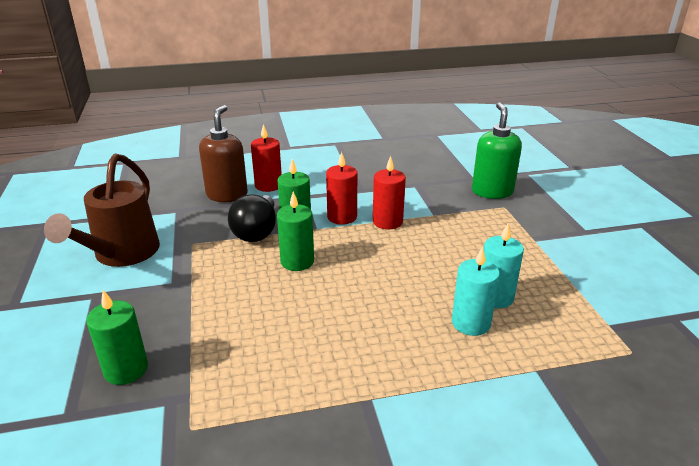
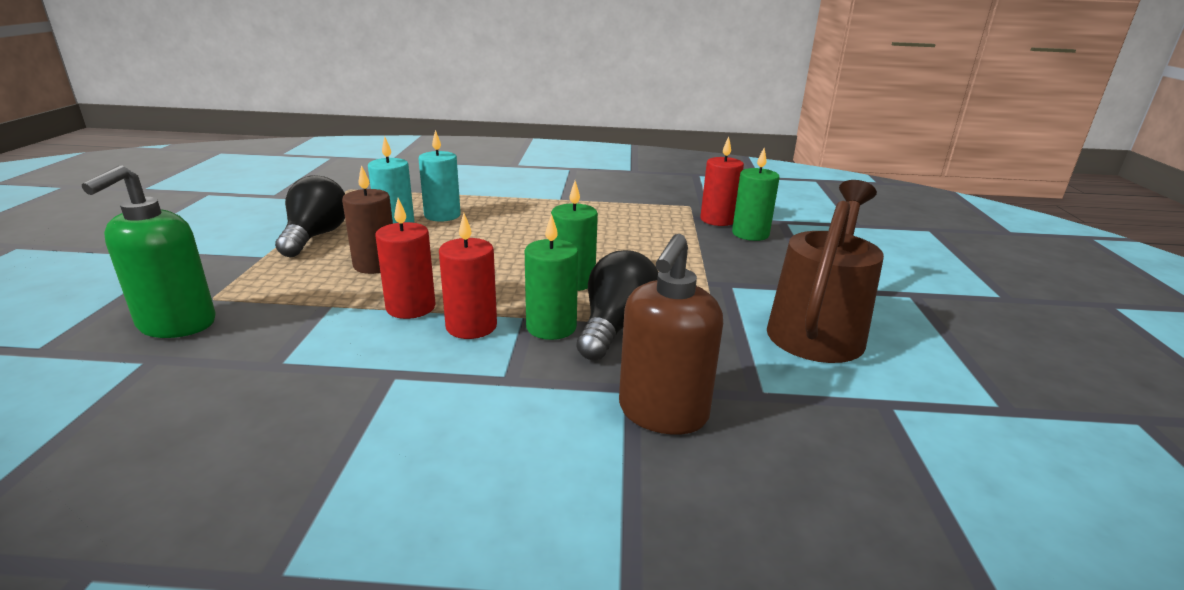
camera: 165 degrees left, 5 degrees down
red candle [251,124,282,192] -> red candle moved to [700,137,744,226]
none -> black light bulb [275,175,345,257]
none -> brown candle [342,165,393,274]

